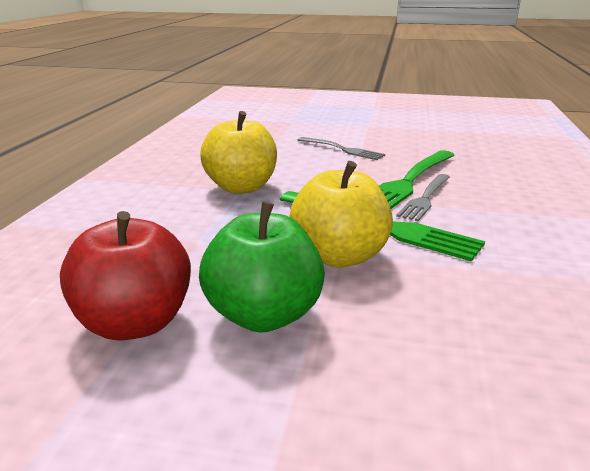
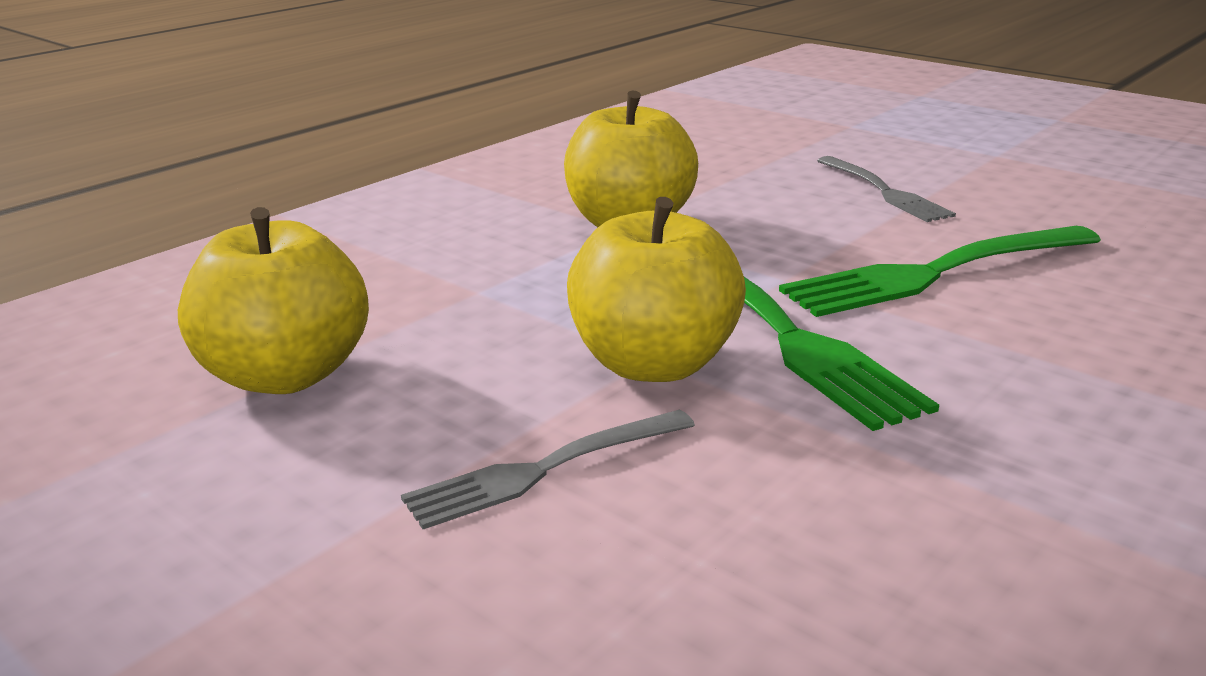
camera: 30 degrees right, 0 degrees up
red apple [60,211,191,341] -> yellow apple [178,207,369,394]
green apple [199,201,325,333] -> none
grey fork [396,174,450,221] -> grey fork moved to [401,410,695,529]

